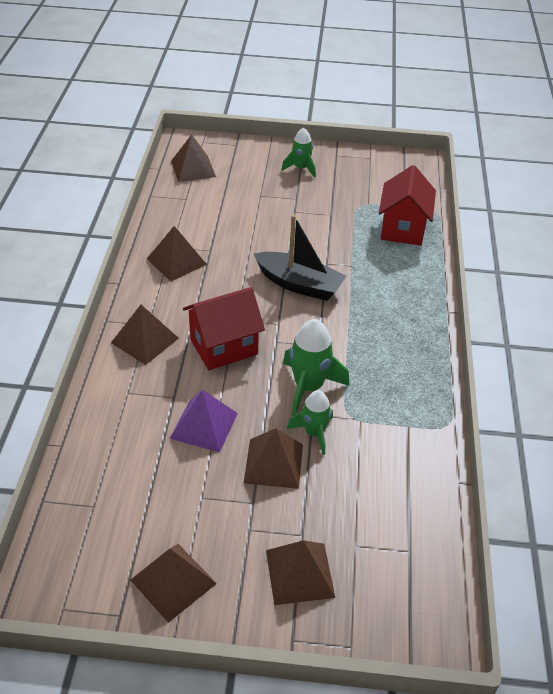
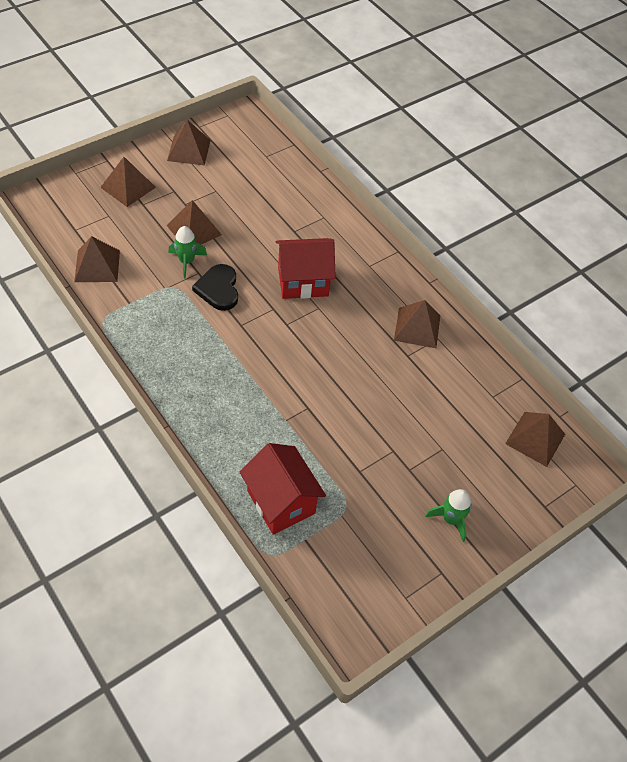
camera: 135 degrees right, 10 degrees up
brown pyramid [111,305,179,365] -> brown pyramid moved to [74,236,120,282]
purple pyramid [170,390,238,453] -> none
red house [183,287,265,370] -> red house turned 60 degrees clockwise [276,238,336,299]
black boat [254,215,347,301] -> none
green rocket [283,319,350,416] -> black heart [192,264,238,311]

